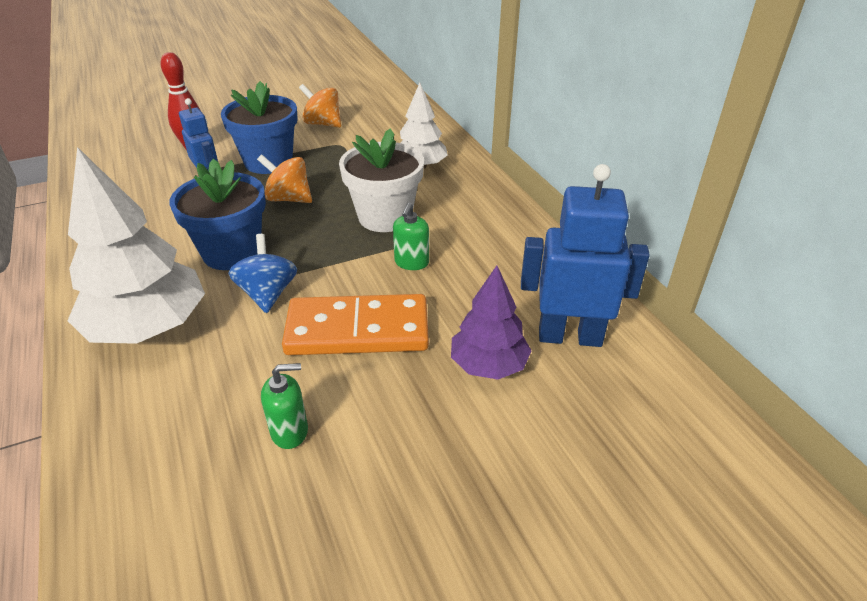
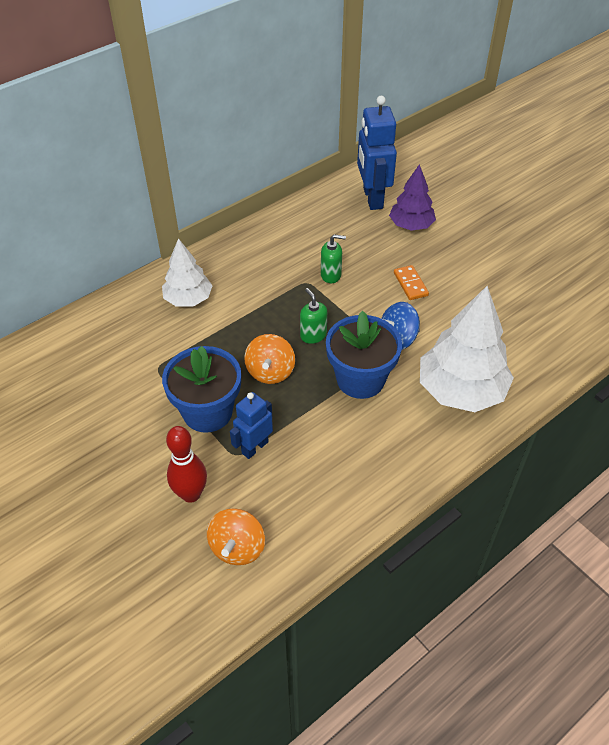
camera: 105 degrees left, 10 degrees up
green soap dispenser [261,363,308,449] -> green soap dispenser moved to [300,288,327,344]
orange domino [282,294,429,355] -> orange domino [394,265,429,300], size x0.46
orange spinning top [299,84,341,128] -> orange spinning top moved to [207,508,265,565]
white flower pot [339,129,424,232] -> none

